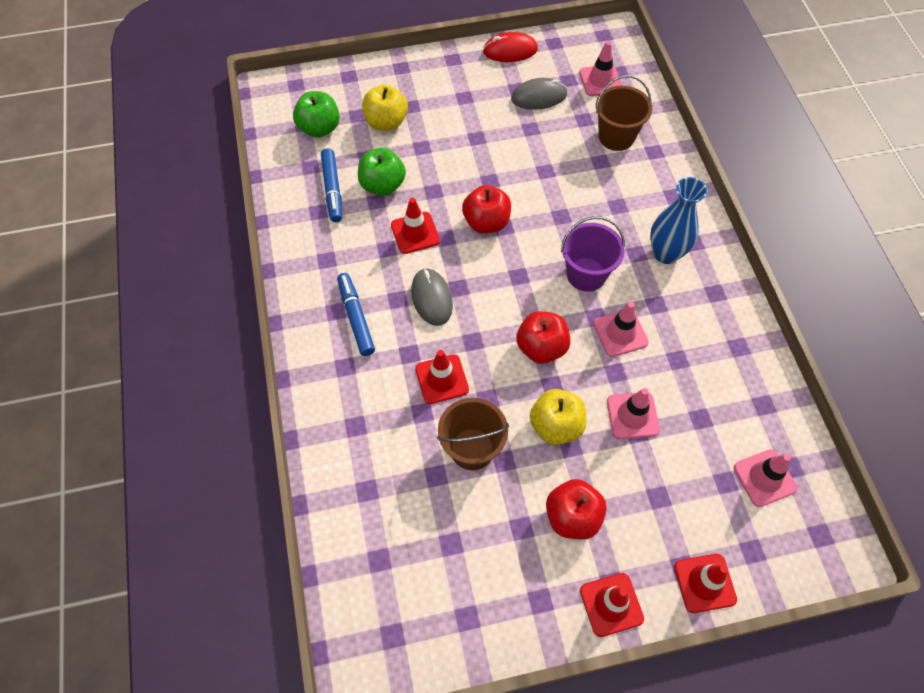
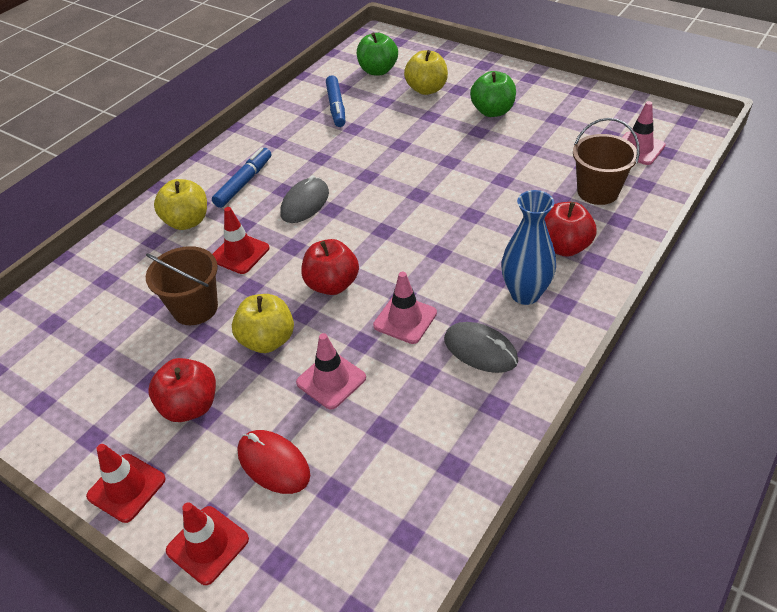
camera: 50 degrees right, 15 degrees down
blue marker [321,148,342,222] -> blue marker turned 45 degrees counterclockwise [326,75,345,127]
green apple [358,148,406,196] -> green apple moved to [470,71,516,117]
red traffic cone [391,198,440,254] -> none
red apple [462,185,511,233] -> red apple moved to [545,202,597,257]
red mouse [483,32,538,62] -> red mouse moved to [237,430,310,494]
grey mouse [511,78,568,110] -> grey mouse moved to [444,322,518,373]
purple bucket [561,216,625,292] -> none
pink traffic cone [734,449,797,507] -> none
none -> yellow apple [154,179,207,230]

